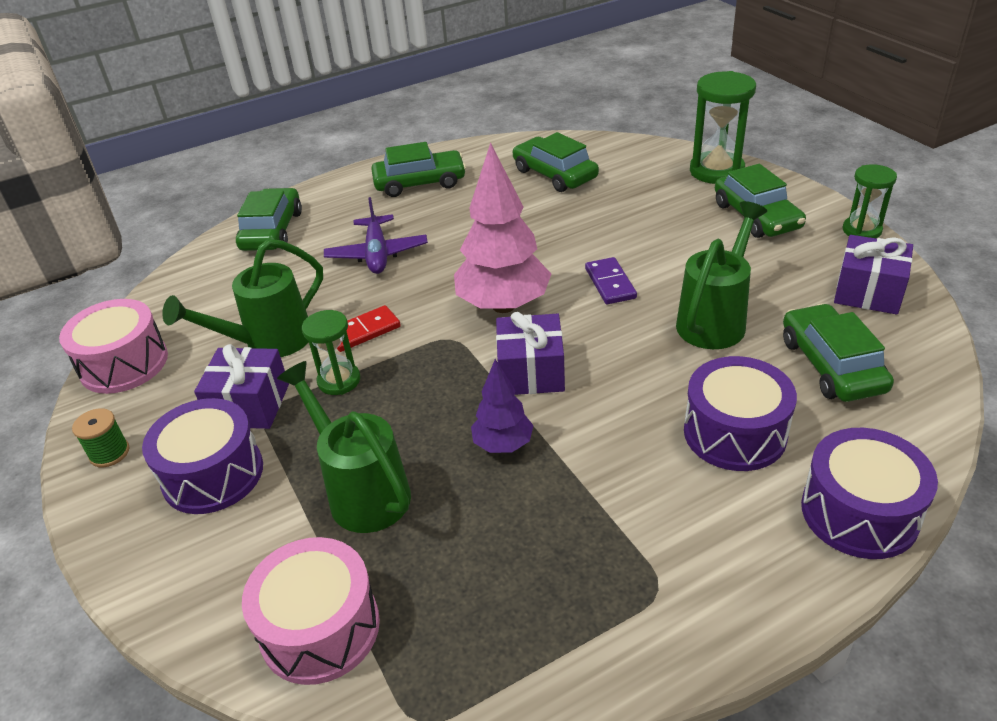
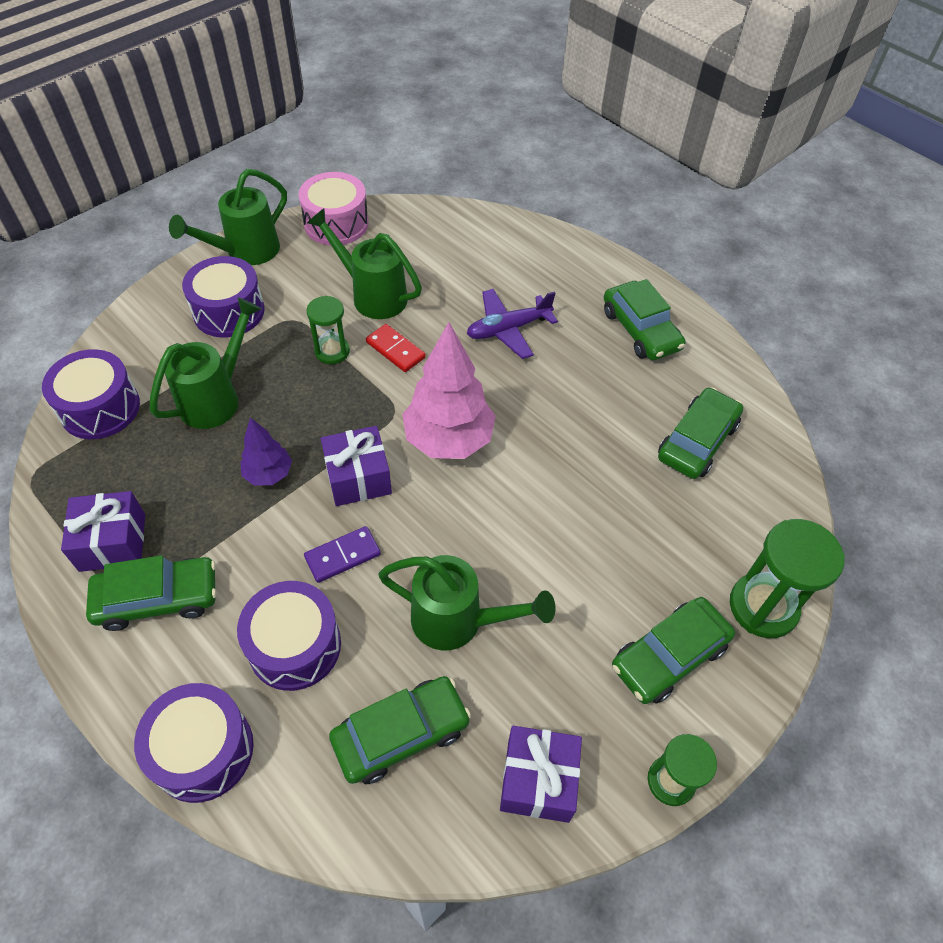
camera: 70 degrees right, 15 degrees up
green spool [72,408,129,467] -> green watering can [169,169,287,265]
purple gift [194,344,289,429] -> purple gift moved to [61,491,145,572]
green car [236,188,302,251] -> green car moved to [86,555,216,631]
pink drum [242,537,380,685] -> purple drum [42,349,140,439]
purple domino [585,257,637,304] -> purple domino moved to [304,526,381,583]

